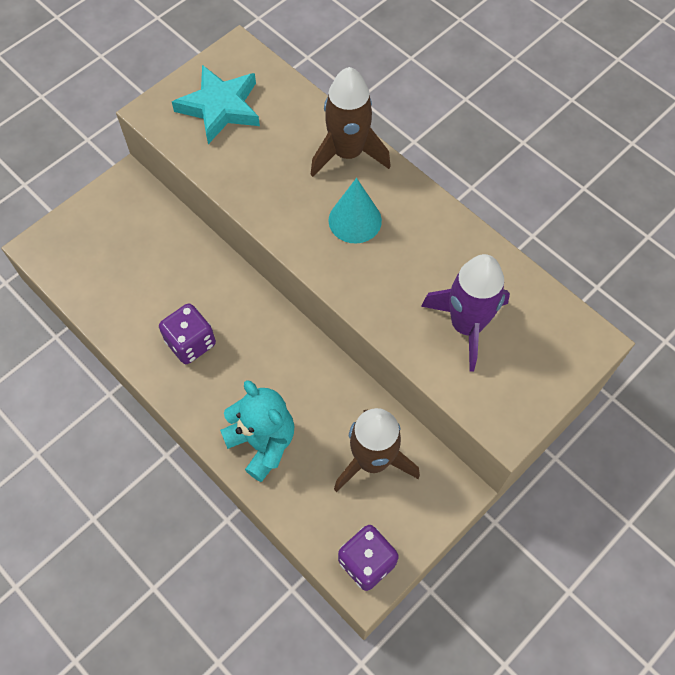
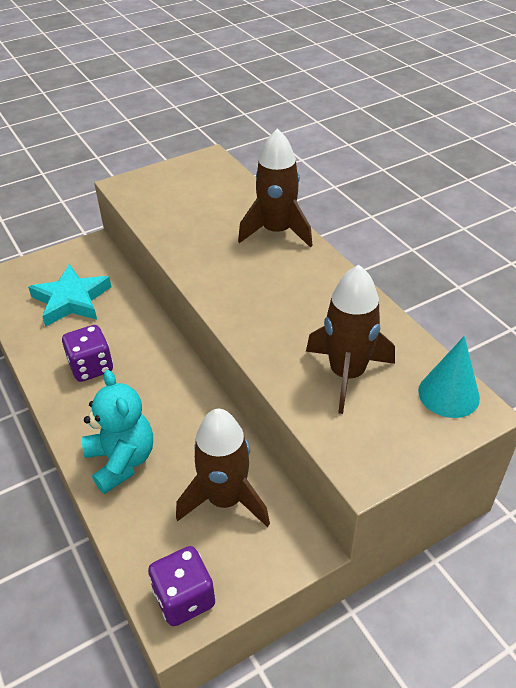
camera: 15 degrees right, 20 degrees down
turquoise star [172,65,260,144] -> turquoise star moved to [28,264,111,327]
turquoise cone [328,178,382,244] -> turquoise cone moved to [418,336,480,418]
purple rocket [421,254,510,372] -> brown rocket [306,265,395,414]

